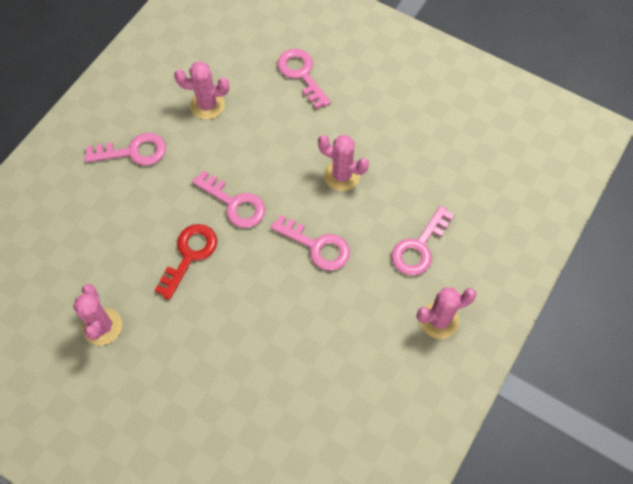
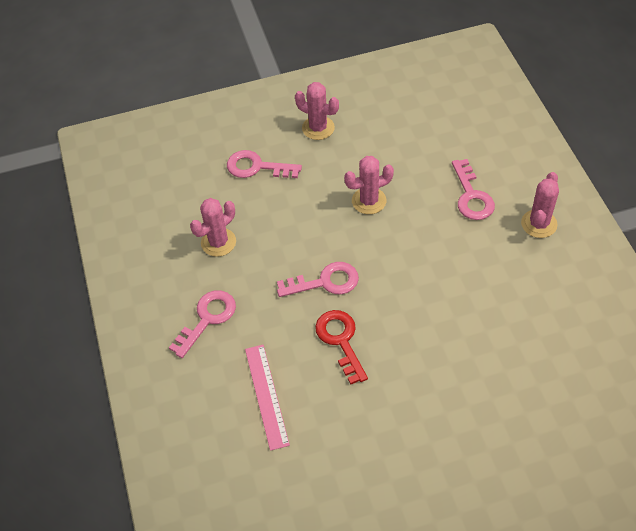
camera: 45 degrees left, 10 degrees down
pink cactus [73,284,122,345] -> pink cactus moved to [295,82,339,140]
pink key [271,215,350,271] -> none
none -> pink ruler [245,345,290,451]

